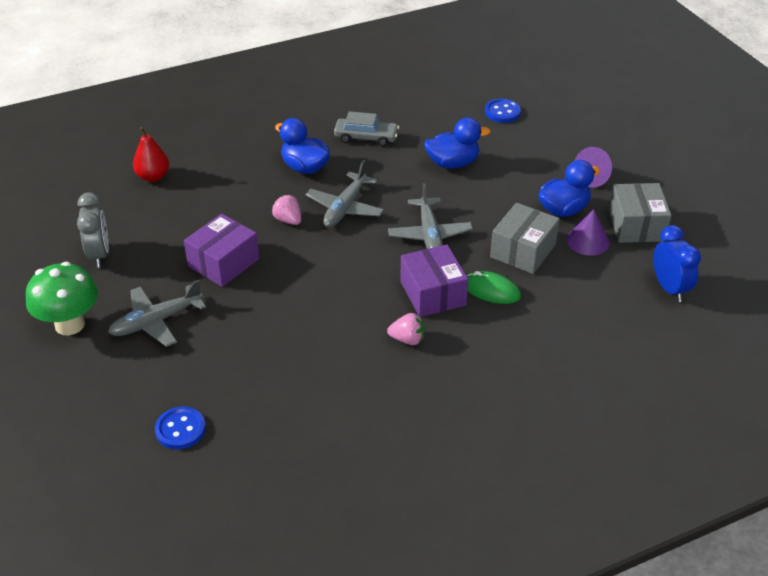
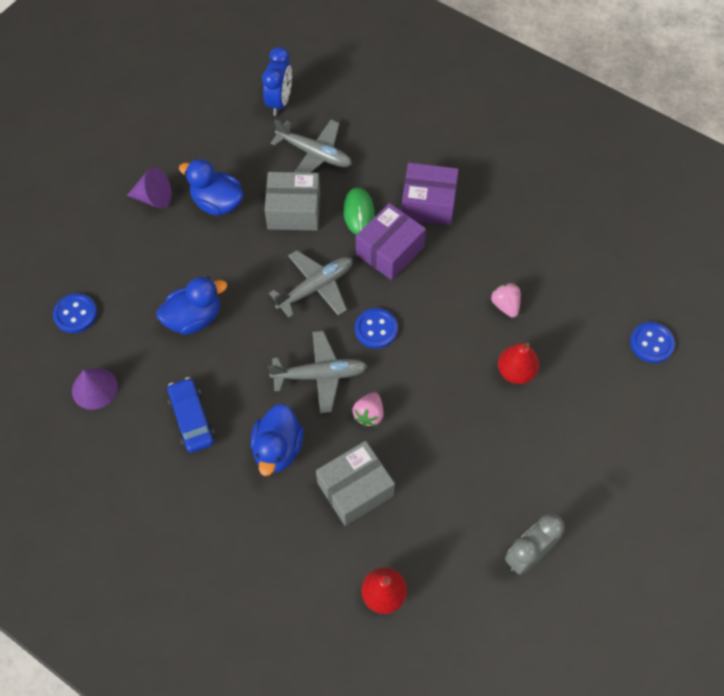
camera: 120 degrees left, 20 degrees up
green mushroom [26,262,98,335] -> none
grey plane [108,280,206,347] -> grey plane moved to [271,119,352,173]
purple box [184,214,259,287] -> purple box moved to [401,163,459,225]
grey car [334,111,399,147] -> blue car [168,377,215,453]
pink strawberry [387,313,425,345] -> pink strawberry moved to [491,283,521,318]
blue duck [424,117,491,169] -> blue duck turned 105 degrees clockwise [157,277,227,335]
purple cone [567,209,610,256] -> purple cone moved to [72,368,118,410]
grey box [609,183,672,243] -> grey box moved to [316,441,395,526]
blue clock [653,225,701,302] -> blue clock turned 150 degrees clockwise [262,47,292,116]
none -> blue button [355,308,398,349]
none -> red pear [498,343,539,384]

